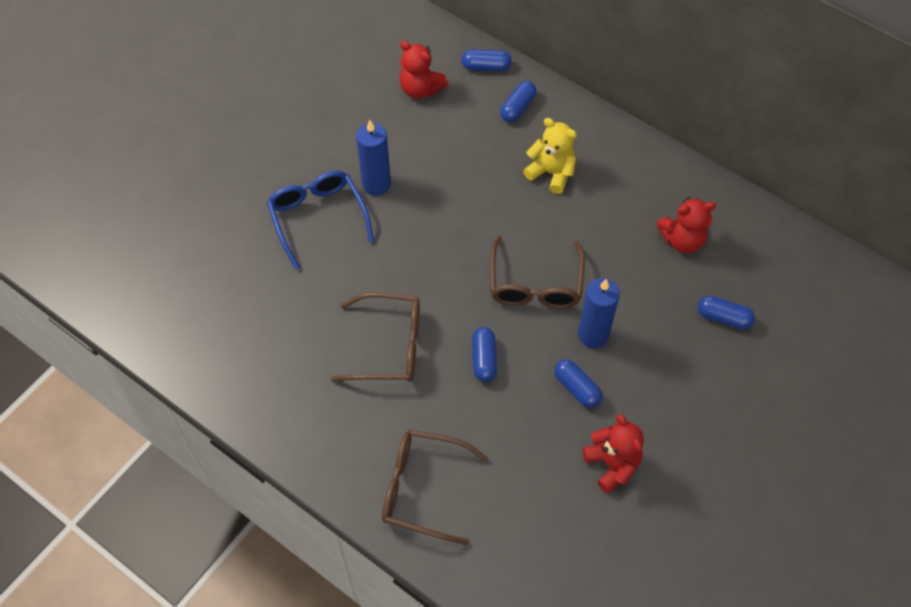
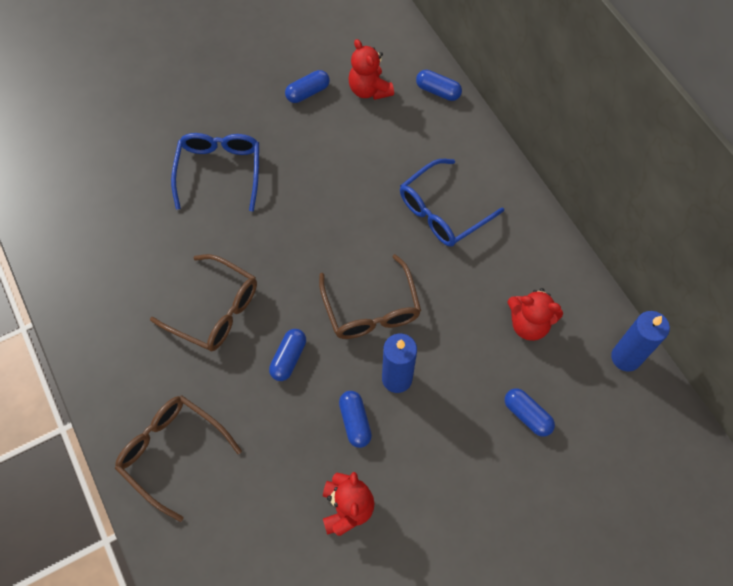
camera: 25 degrees right, 5 degrees up
blue candle [356,120,391,196] -> blue candle moved to [611,311,670,372]
brown glasses [490,236,585,309] -> brown glasses turned 45 degrees counterclockwise [319,254,421,339]
blue capsule [500,81,537,122] -> blue capsule moved to [285,70,330,103]
yellow teddy bear [523,118,577,194] -> blue glasses [400,159,504,247]

